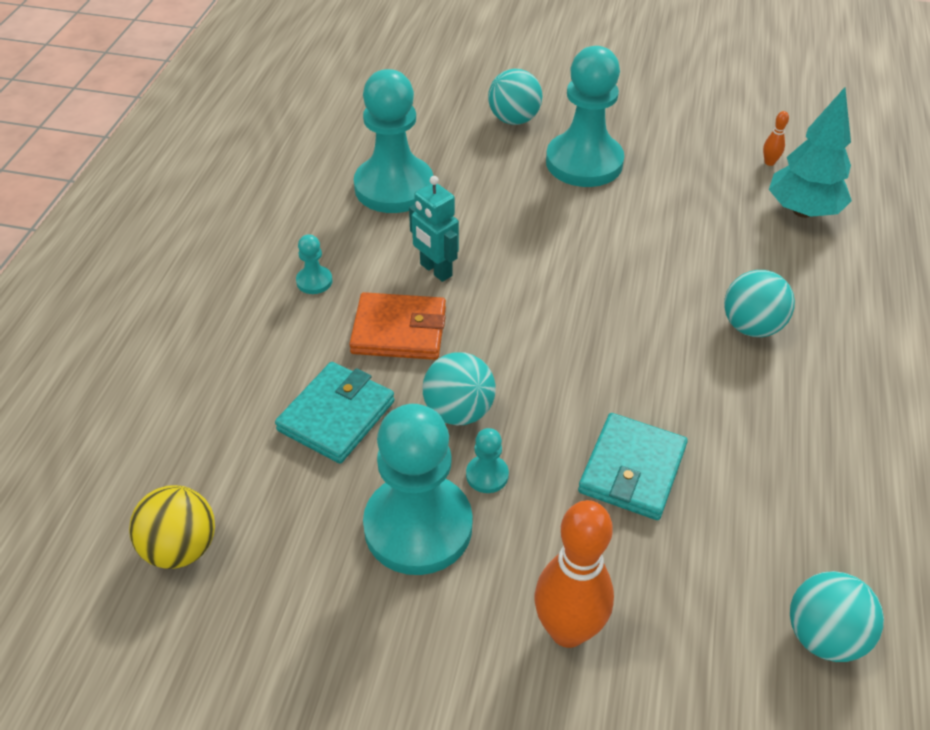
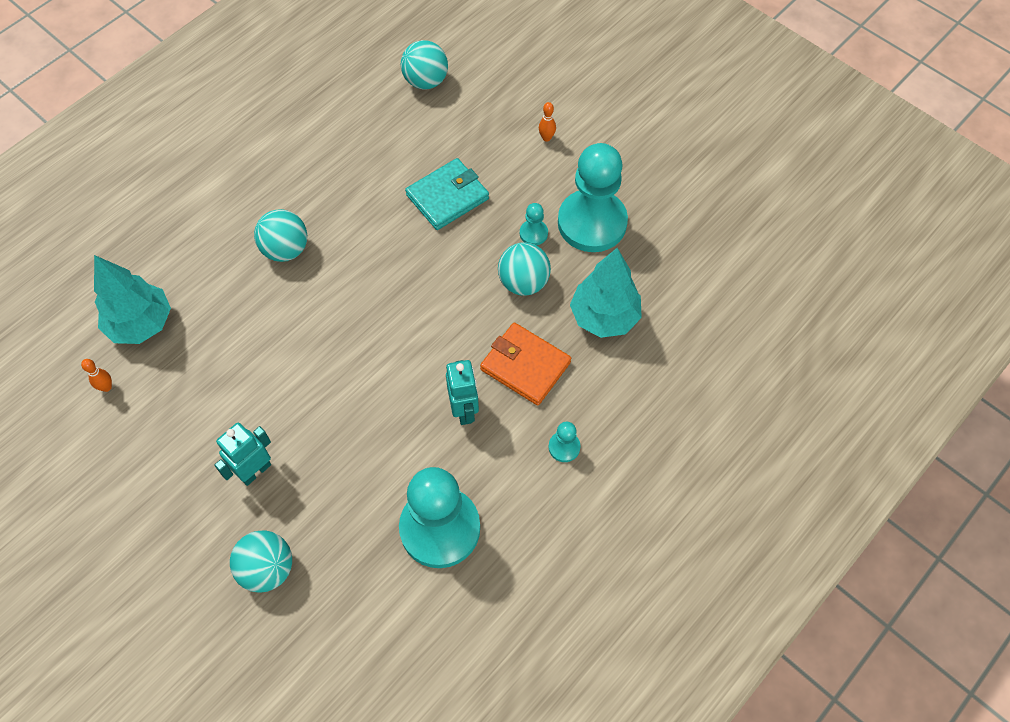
camera: 150 degrees left, 15 degrees up
yellow ball [129,485,215,569] -> none
turquoise wallet [275,362,395,464] -> turquoise tree [570,248,642,338]
orange bowling pin [535,500,614,648] -> orange bowling pin [539,102,556,142], size x0.41
turquoise pawn [546,46,624,187] -> turquoise robot [214,422,271,486]

